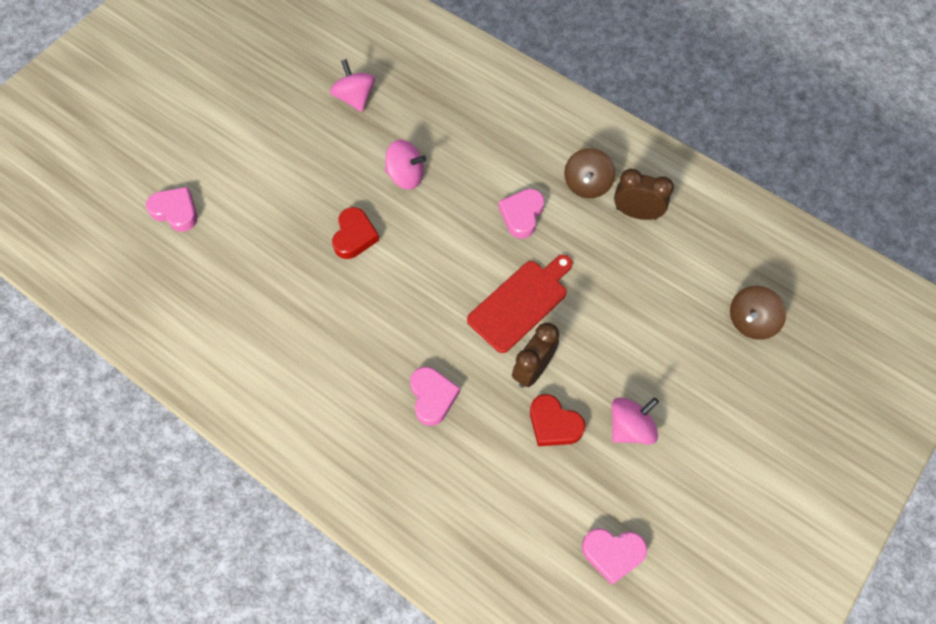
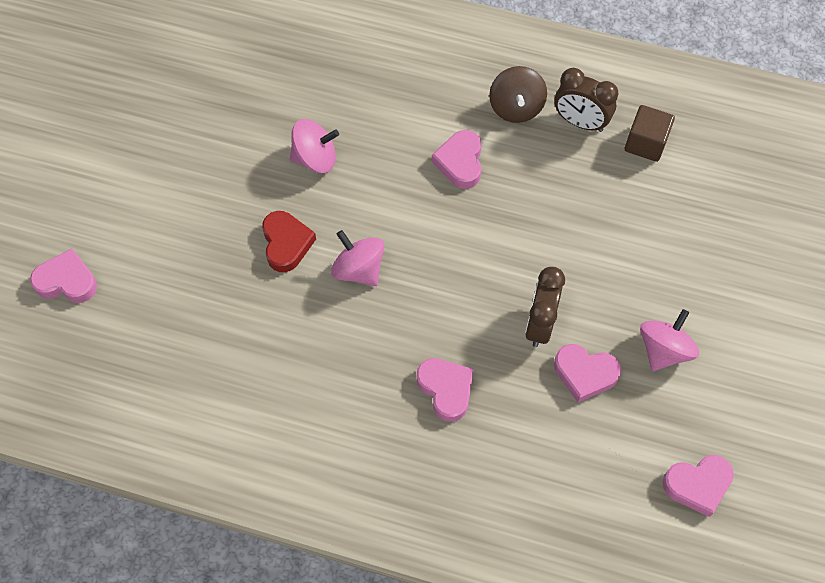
camera: 20 degrees left, 0 degrees up
pink spinning top [330,59,375,112] -> pink spinning top moved to [331,230,384,286]
red cutting board [467,255,573,353] -> none
red heart [530,394,585,446] -> pink heart [554,344,621,402]
brown clock [614,169,674,220] -> brown clock turned 150 degrees counterclockwise [554,68,618,132]
brown spinning top [730,286,786,340] -> none
none -> brown cube [625,105,675,162]

